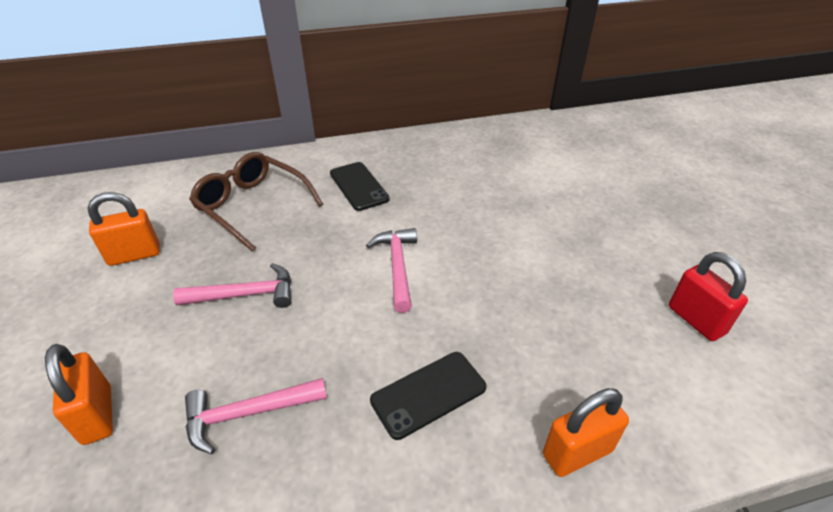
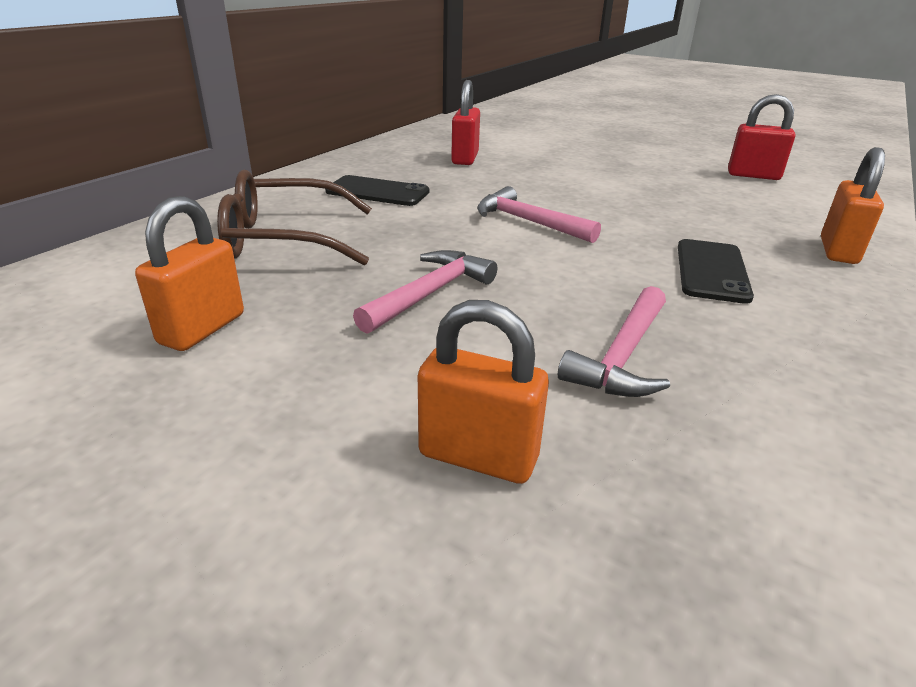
camera: 45 degrees left, 10 degrees down
none -> red padlock [451,80,480,165]

